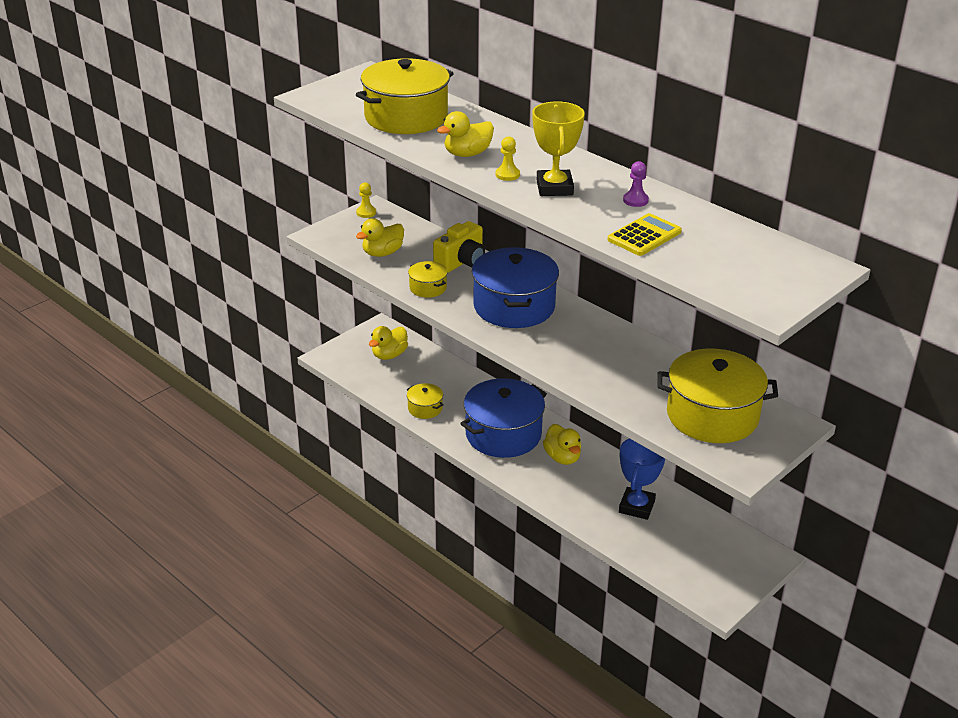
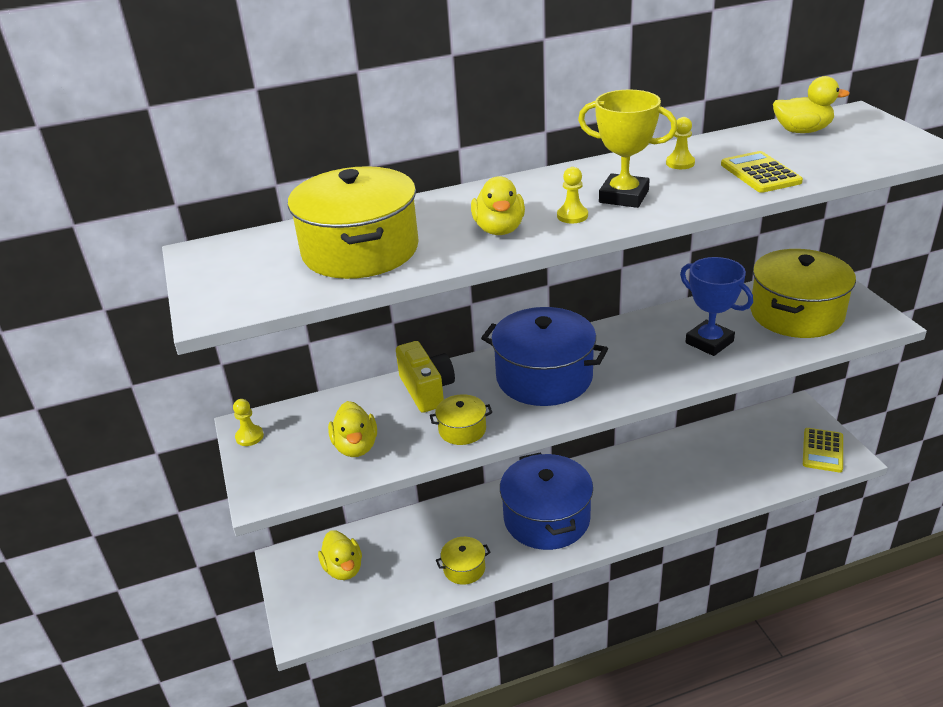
camera: 60 degrees left, 0 degrees up
yellow duck [543,424,581,465] -> yellow duck moved to [773,76,850,133]
blue trophy [619,438,665,520] -> blue trophy moved to [680,257,753,356]
purple pawn [623,161,649,207] -> yellow pawn [666,117,695,169]
none -> yellow calculator [803,428,843,473]

